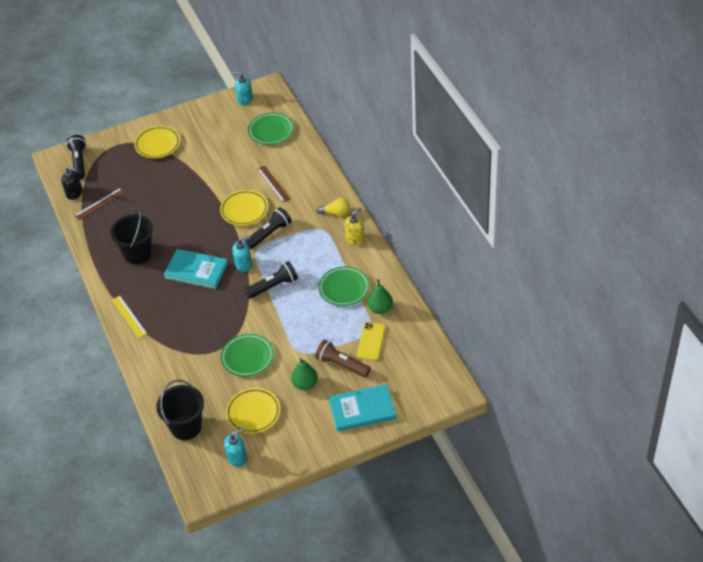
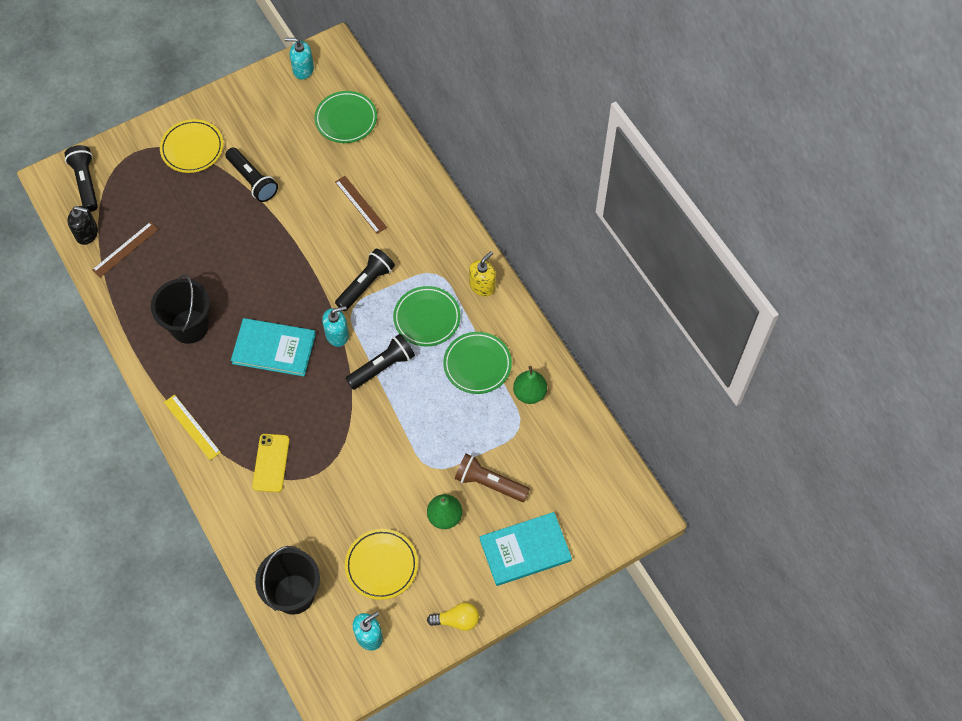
camera: 10 degrees left, 15 degrees up
yellow plate [220,190,268,226] -> none
green plate [221,334,274,377] -> green plate moved to [393,286,461,347]
yellow light bulb [316,198,350,216] -> yellow light bulb moved to [427,602,479,631]
yellow phone [357,322,386,361] -> yellow phone moved to [252,434,290,492]
none -> black flashlight [225,148,278,202]

